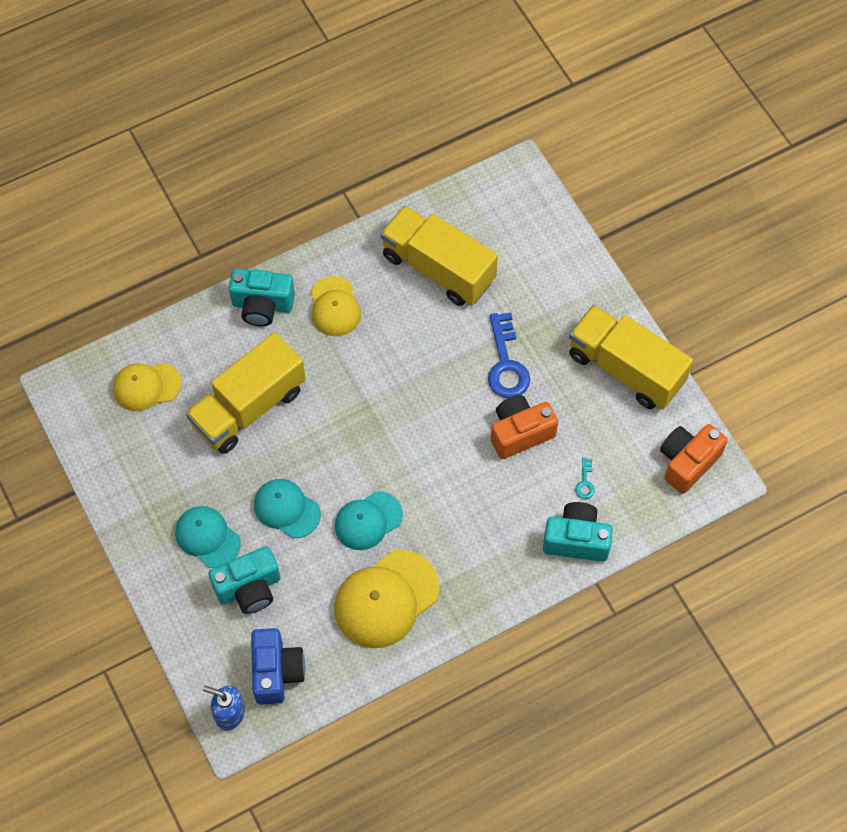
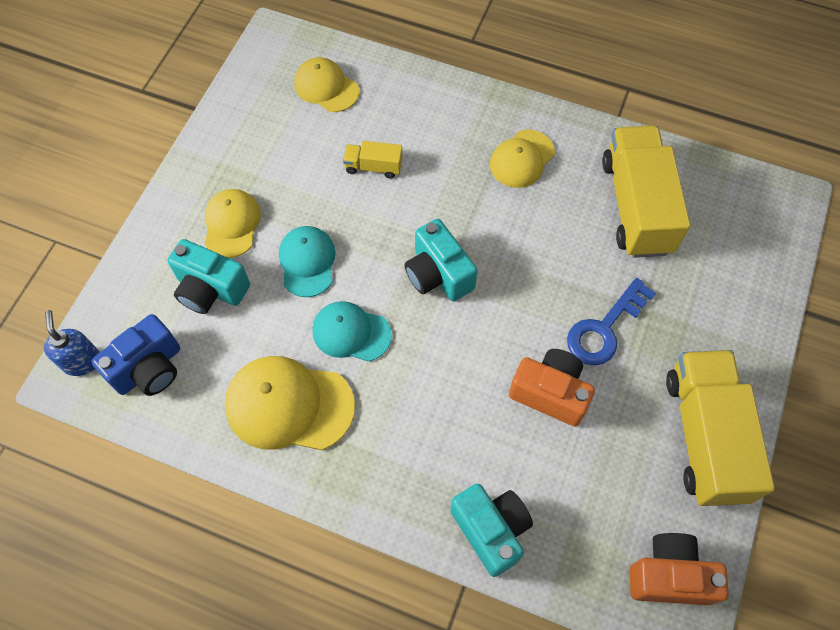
camera: 50 degrees right, 0 degrees up
turquoise cap [175,506,241,568] -> yellow cap [205,189,261,258]
yellow truck [186,332,306,454] -> yellow truck [343,141,403,179], size x0.45
turquoise camera [229,269,295,326] -> turquoise camera moved to [405,219,478,301]
turquoise key [575,458,595,499] -> none

